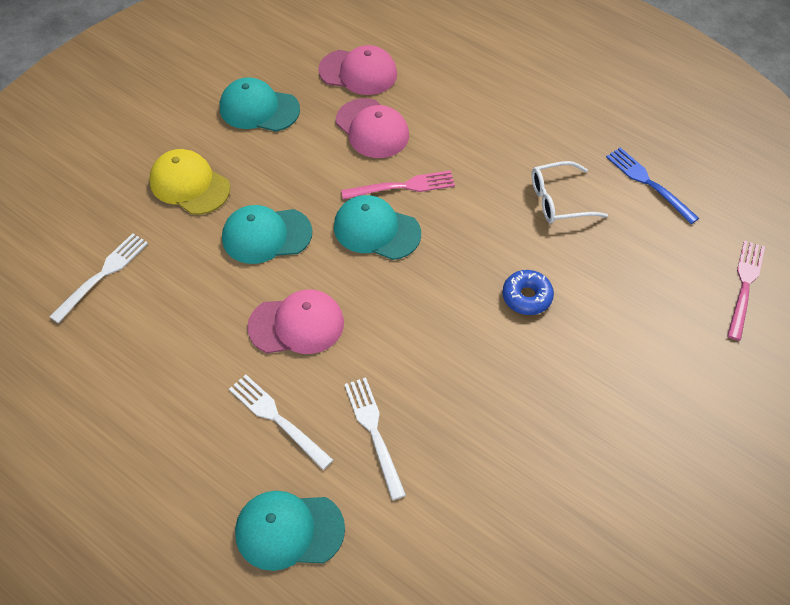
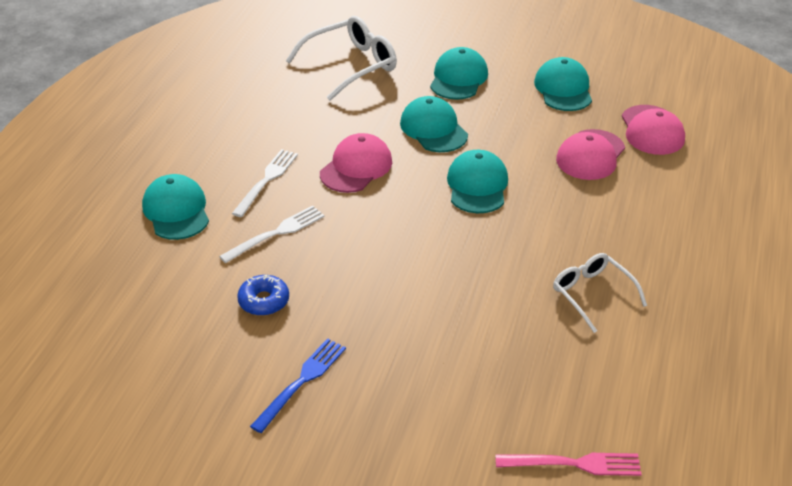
camera: 70 degrees right, 15 degrees down
white fork [49,233,148,323] -> white glasses [286,16,397,101]
yellow cap [149,149,230,215] -> turquoise cap [430,47,488,100]
pink cap [247,290,344,354] -> pink cap turned 120 degrees counterclockwise [320,133,392,193]
pink fork [341,170,455,199] -> none
blue donut [502,270,554,315] -> blue donut moved to [237,275,289,316]
blue fork [606,147,699,224] -> blue fork moved to [250,338,346,433]

